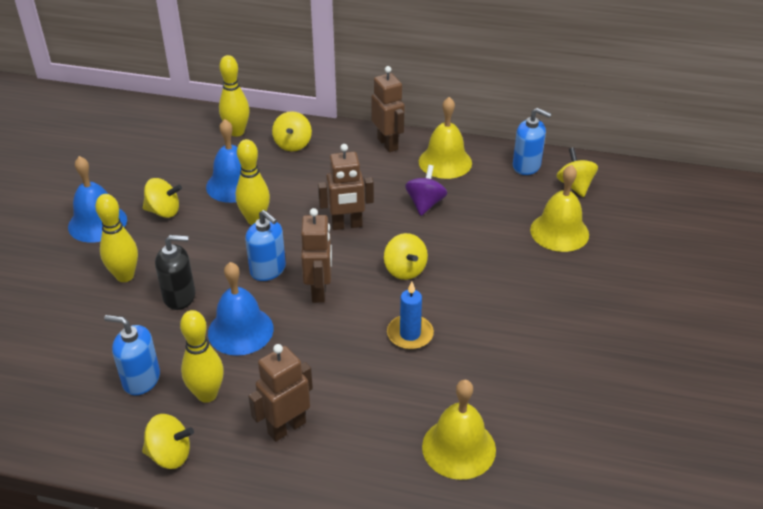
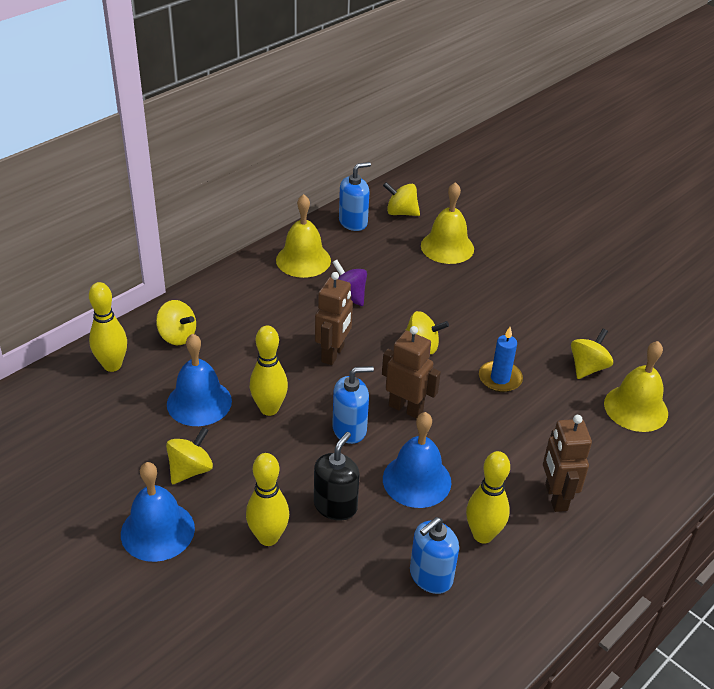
camera: 60 degrees left, 0 degrees up
yellow spinning top [142,414,194,469] -> yellow spinning top moved to [571,329,613,379]
brown robot [371,66,405,152] -> none

